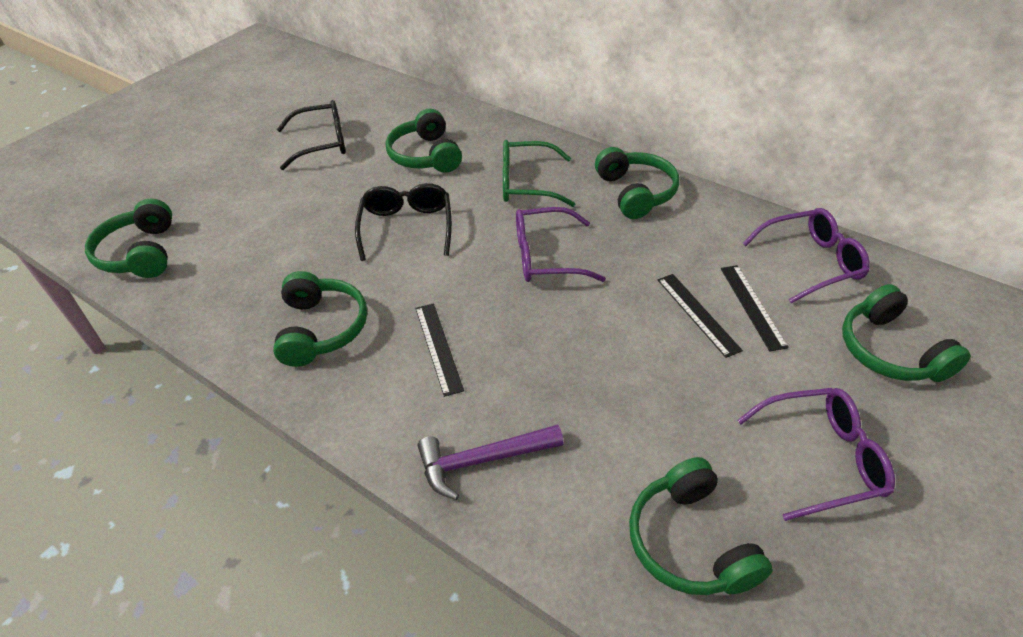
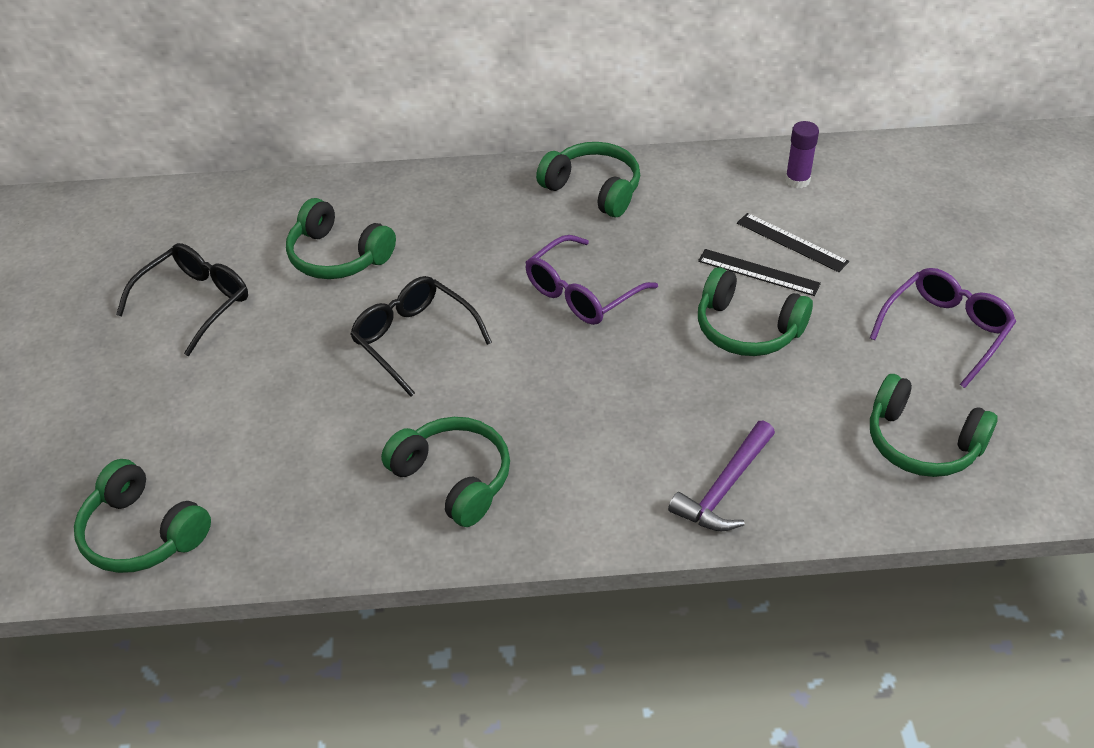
camera: 40 degrees left, 0 degrees up
black ruler [415,303,464,397] -> none
green glasses [503,140,575,207] -> none
purple glasses [742,208,870,303] -> purple glue stick [785,121,819,188]
green headphones [842,284,971,382] -> green headphones moved to [698,267,813,356]

